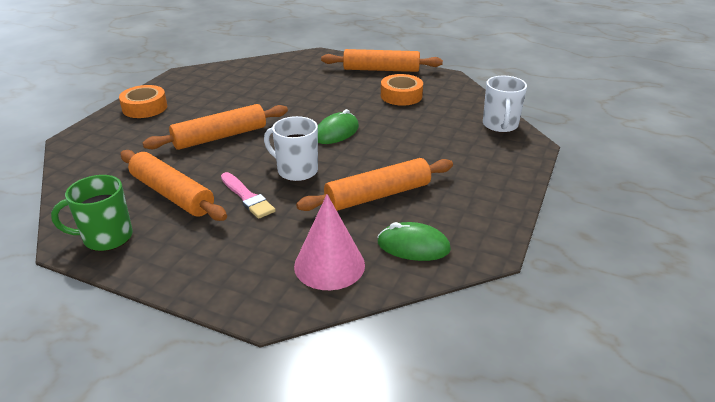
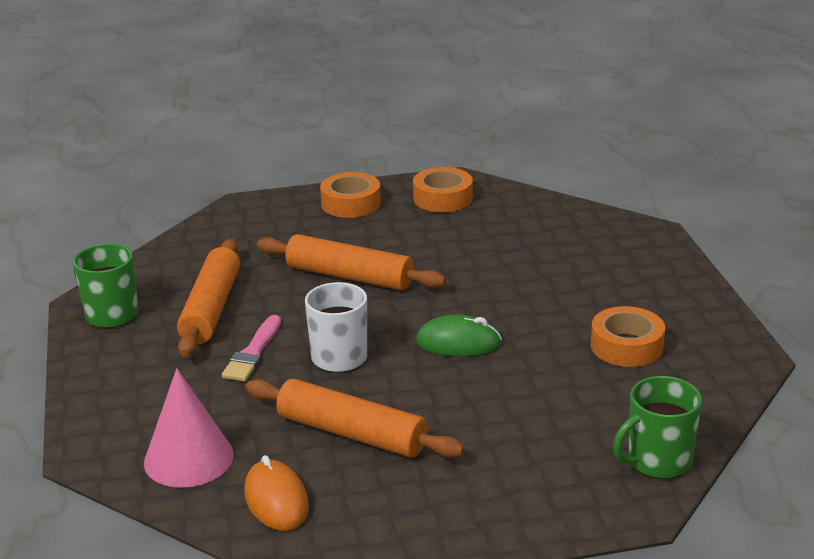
camera: 55 degrees right, 5 degrees down
orange rolling pin [321,49,443,72] -> none
green mouse [377,222,451,261] -> orange mouse [244,455,309,531]
white mug [483,76,527,133] -> green mug [613,376,702,479]
none -> orange tape [413,167,473,212]

